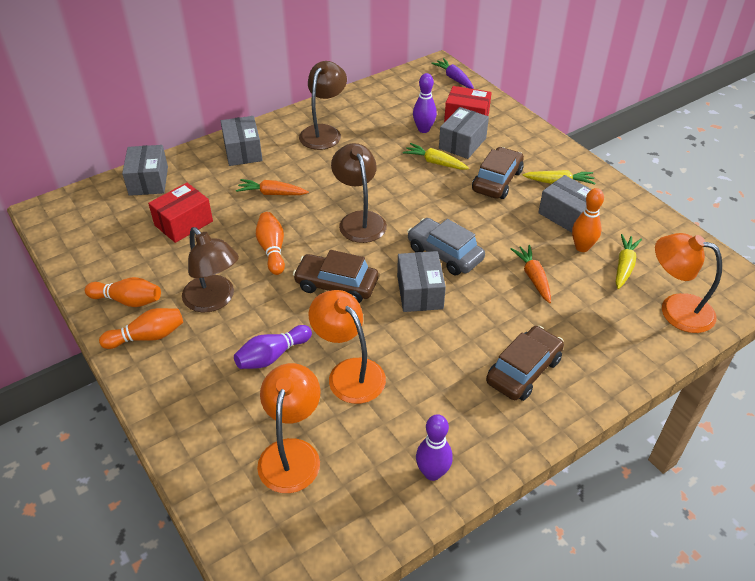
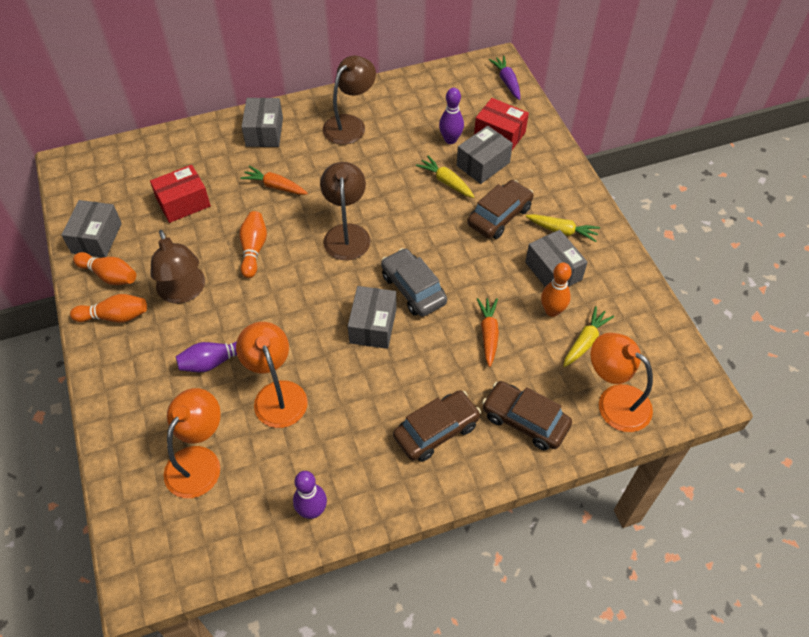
camera: 15 degrees right, 10 degrees up
grey box [122,145,168,196] -> grey box moved to [61,200,122,258]
brown car [293,250,379,303] -> brown car moved to [482,381,572,451]

